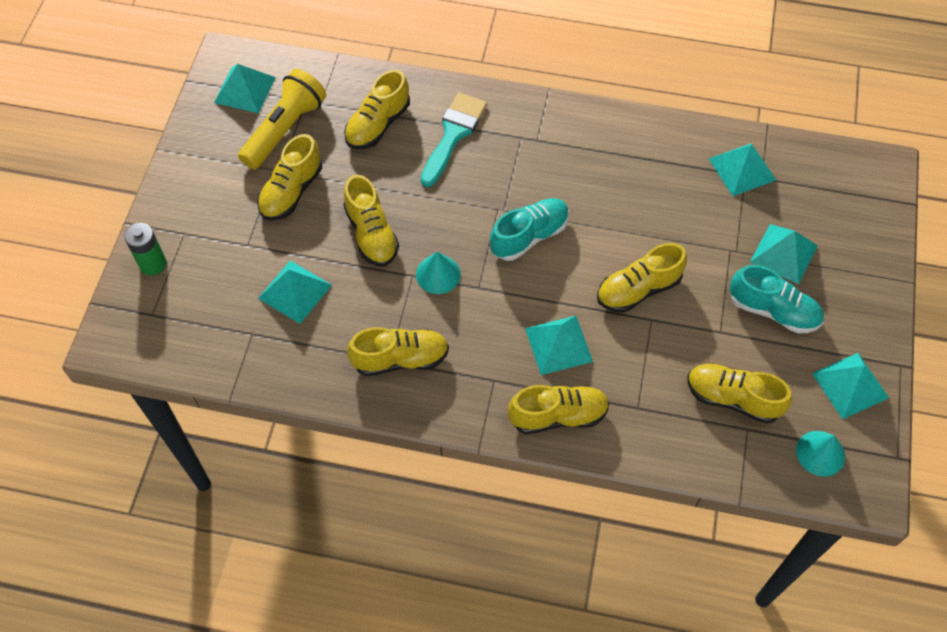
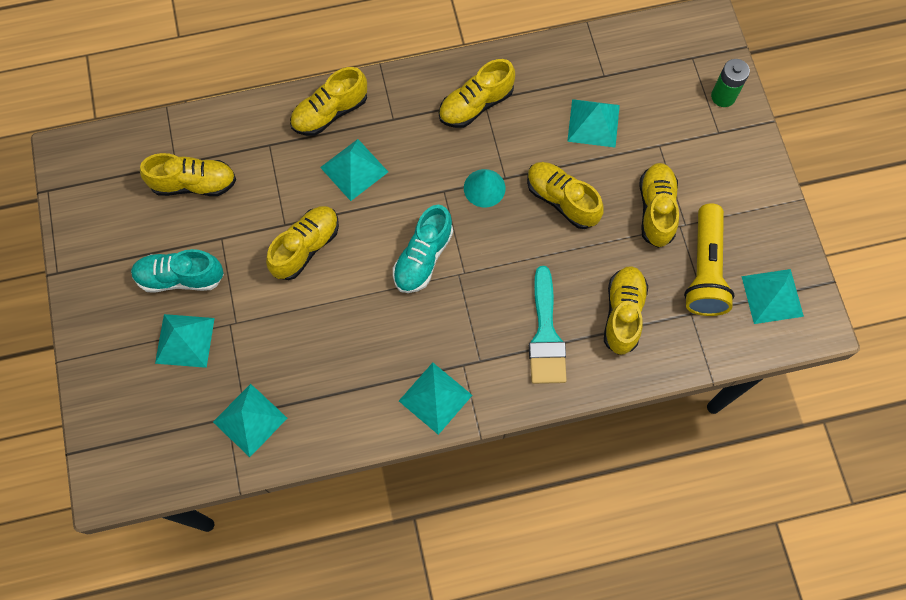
camera: 155 degrees right, 10 degrees up
turquoise cone [796,431,845,477] -> none
turquoise pyramid [812,353,889,419] -> turquoise pyramid moved to [399,363,472,435]

